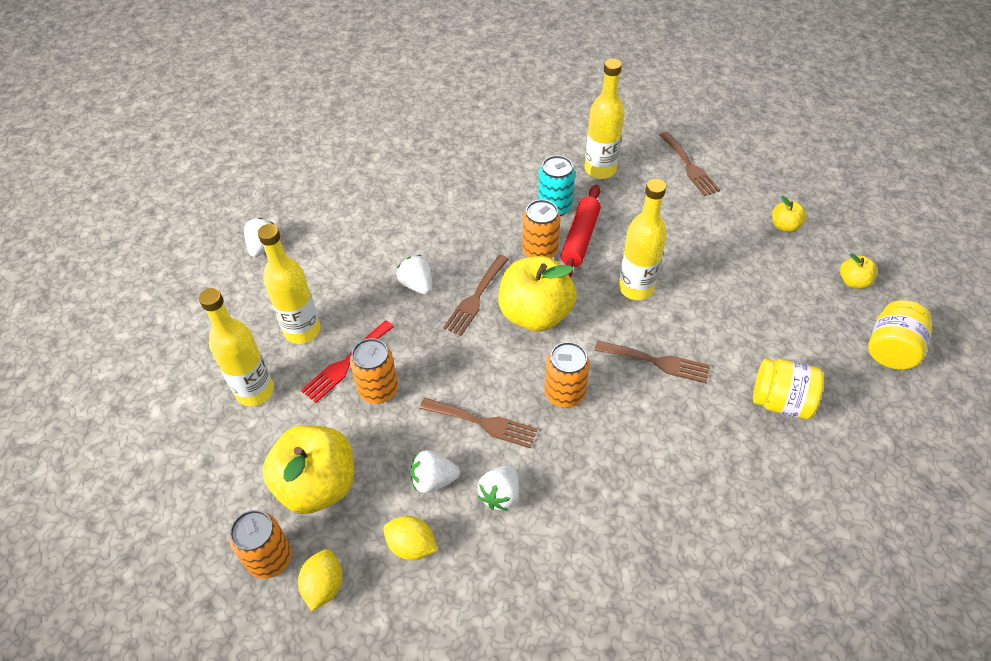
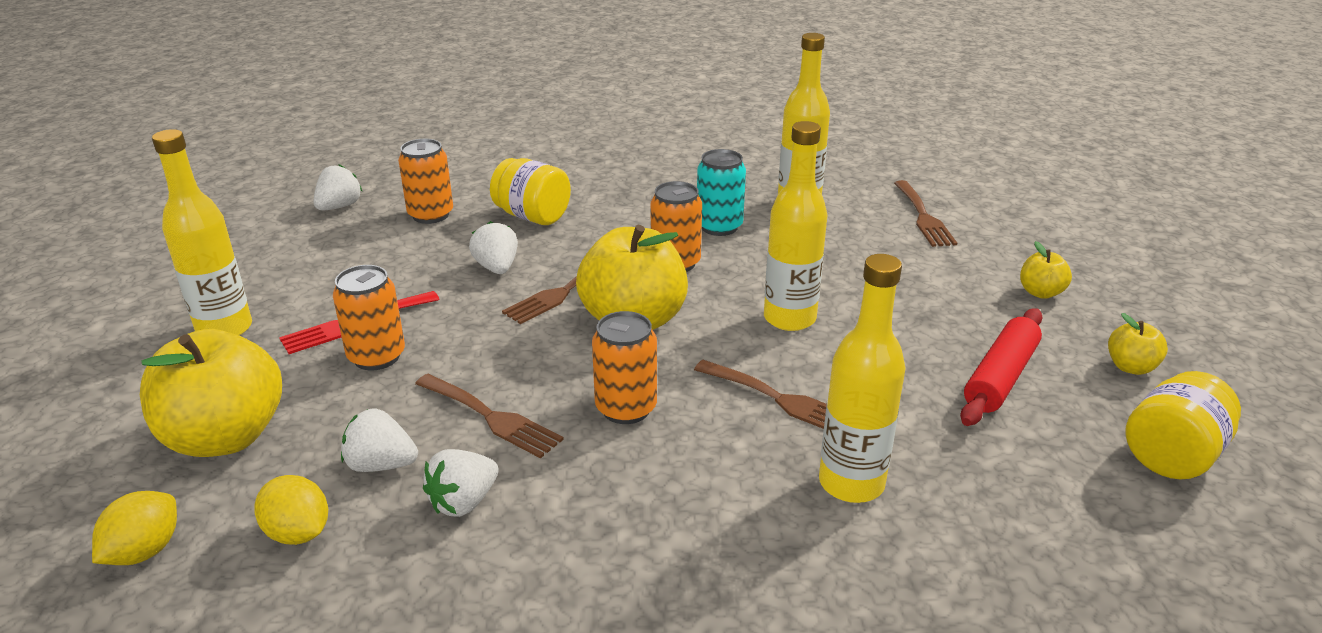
camera: 15 degrees right, 20 degrees down
orange can [229,510,292,579] -> orange can moved to [398,139,453,224]
yellow bottle [258,224,320,344] -> yellow bottle moved to [819,254,906,503]
red rolling pin [561,185,601,278] -> red rolling pin moved to [960,308,1042,426]
yellow jar [753,359,824,419] -> yellow jar moved to [490,158,571,225]

